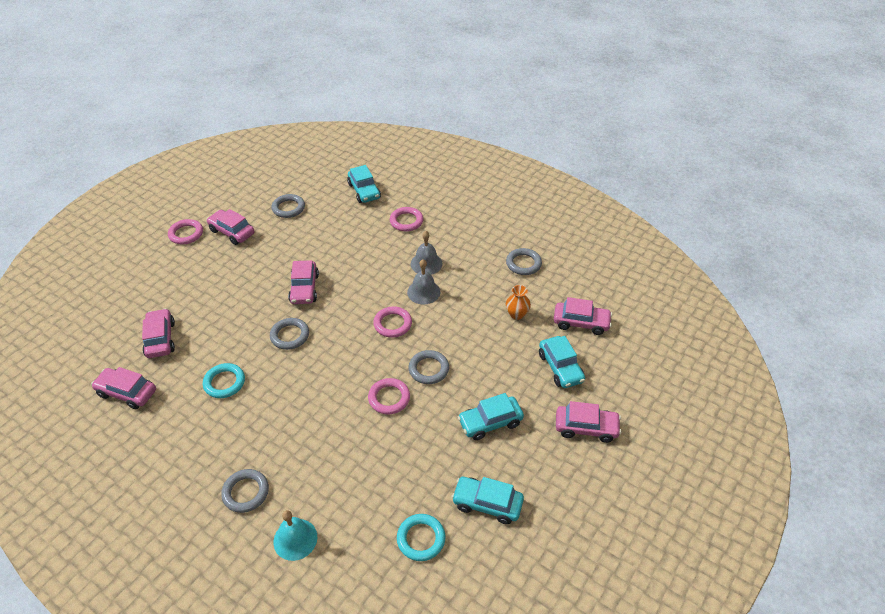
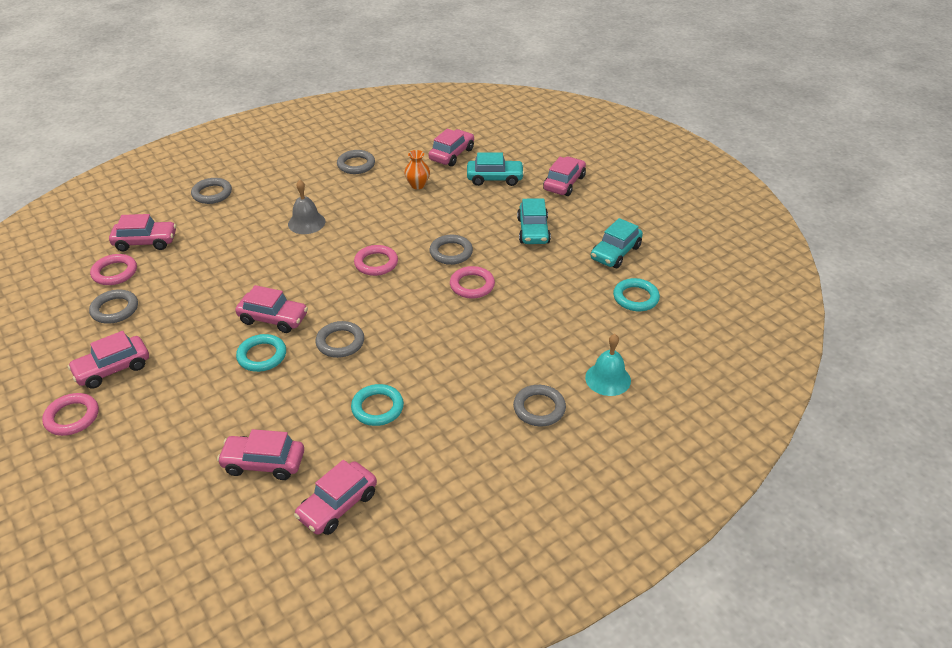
camera: 70 degrees left, 5 degrees down
turquoise car [347,165,381,203] -> pink car [109,214,176,251]
pink ring [390,207,423,231] -> pink ring moved to [90,254,137,285]
grey bell [407,259,440,304] -> none
none -> grey ring [191,178,232,204]
none -> turquoise ring [236,334,286,372]

